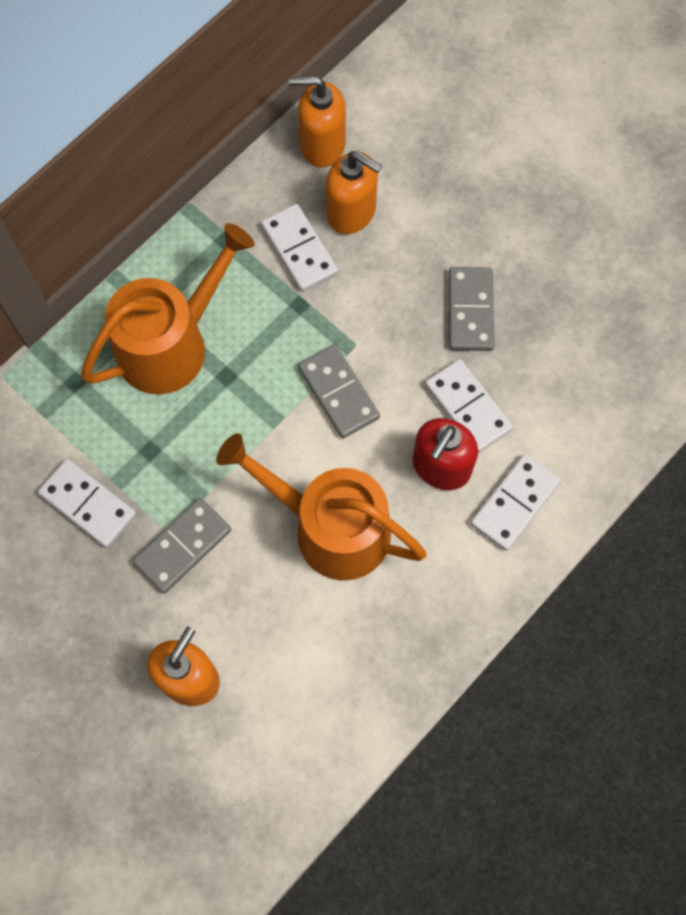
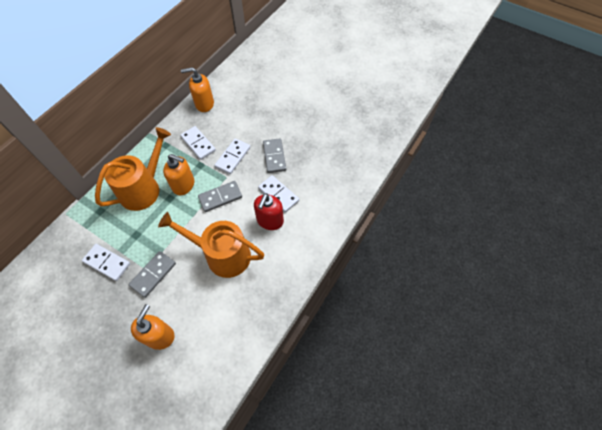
camera: 10 degrees left, 10 degrees down
grey domino [298,344,380,438] -> grey domino turned 75 degrees counterclockwise [198,181,242,212]
orange soap dispenser [326,151,382,234] -> orange soap dispenser moved to [163,154,194,195]
white domino [471,454,561,551] -> white domino moved to [215,139,250,174]

